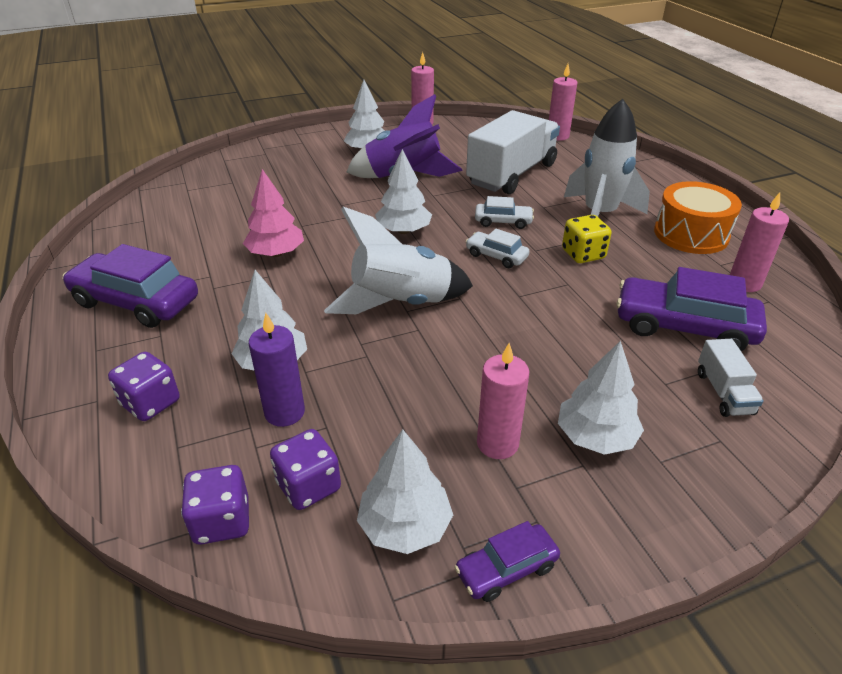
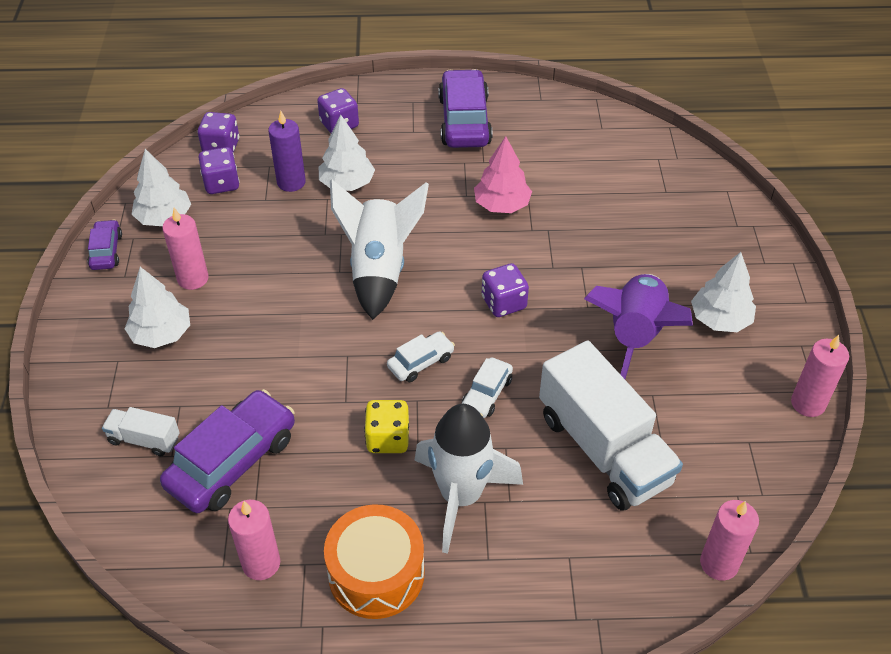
camera: 110 degrees right, 10 degrees up
purple car [62,244,198,328] -> purple car turned 45 degrees counterclockwise [438,69,493,148]
white tree [375,149,432,234] -> purple dice [482,263,529,317]

